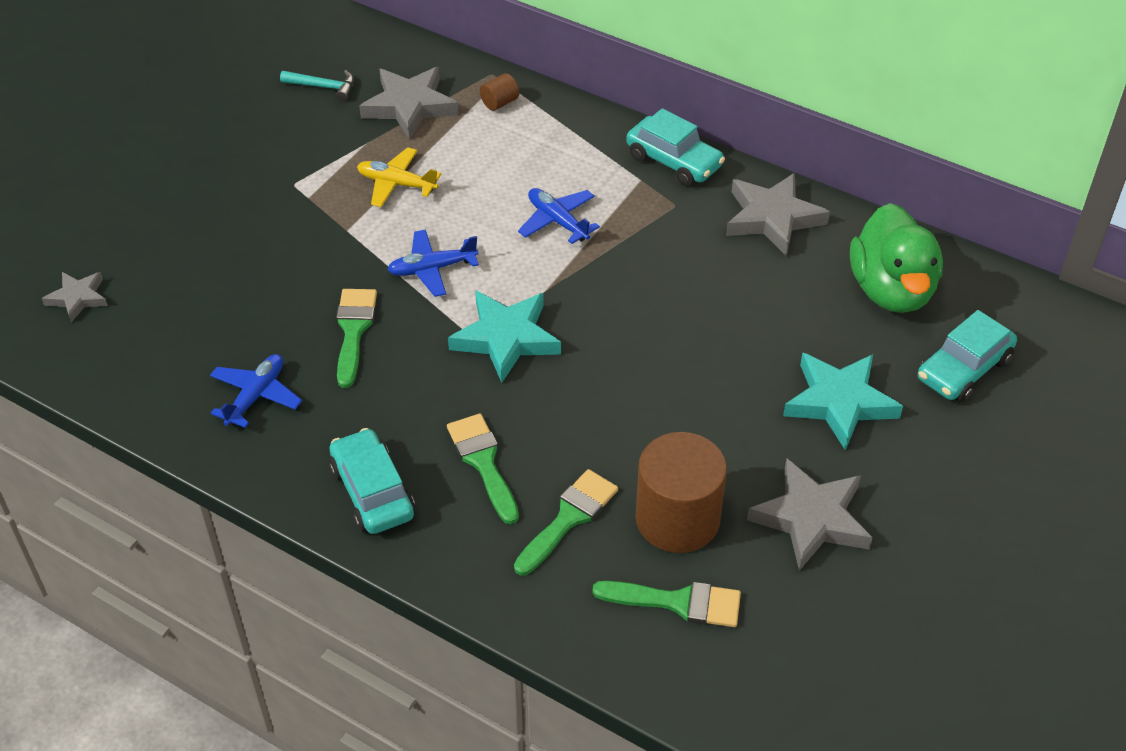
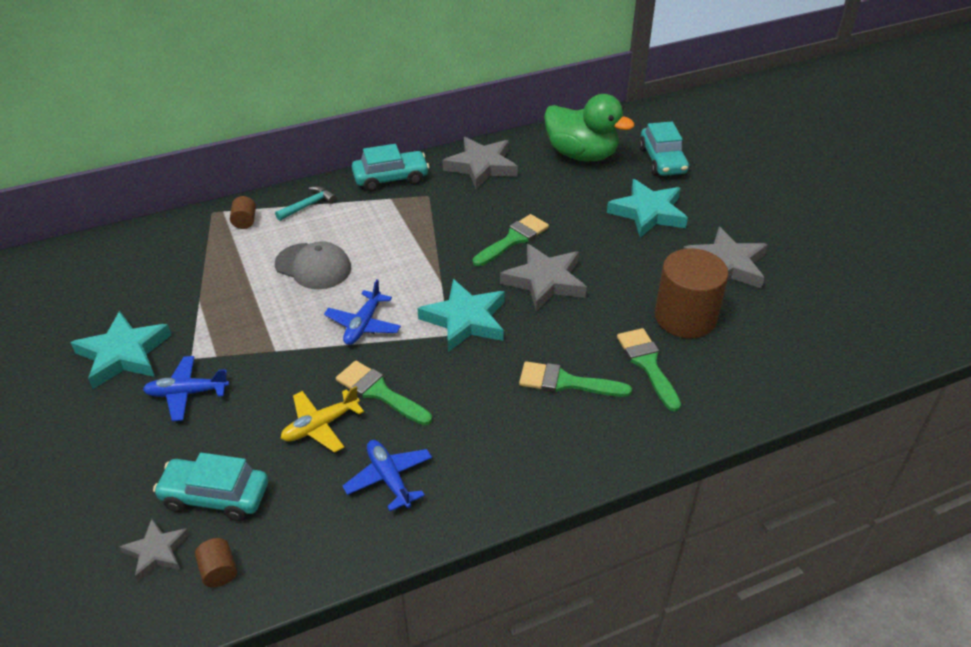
camera: 55 degrees left, 5 degrees down
turquoise hammer [280,70,354,101] -> turquoise hammer moved to [275,186,337,221]
turquoise car [329,428,415,534] -> turquoise car moved to [153,453,268,521]
yellow plane [357,147,441,207] -> yellow plane moved to [281,386,364,453]
grey star [359,67,459,140] -> grey star moved to [500,244,587,311]
blue plane [518,188,600,244] -> blue plane moved to [143,356,229,421]
green brush [592,581,741,627] -> green brush moved to [473,214,549,266]
none -> turquoise star [70,311,171,389]
none -> brown cylinder [195,538,237,587]
none -> grey cap [275,241,351,289]

